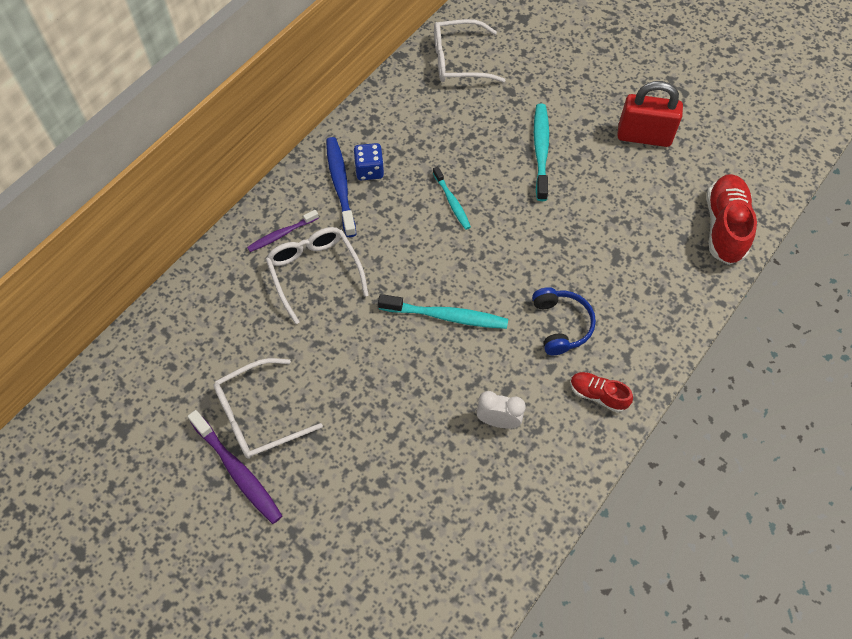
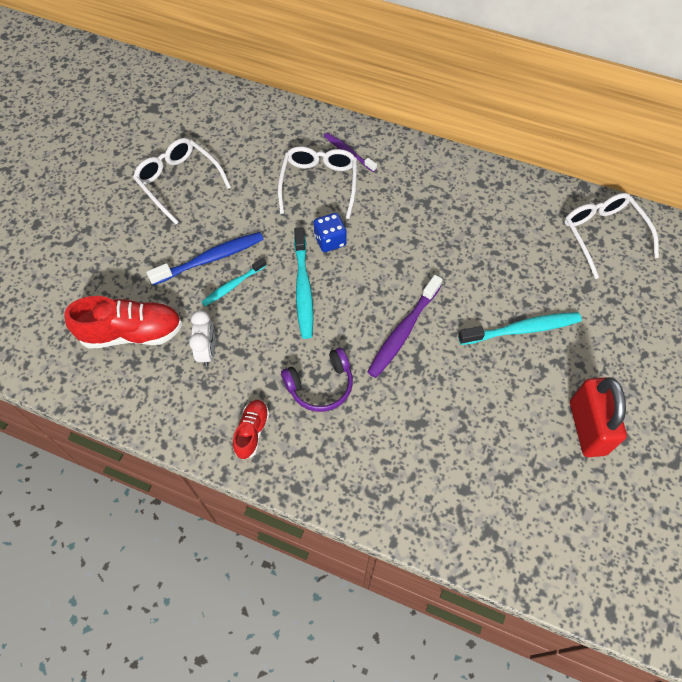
camera: 75 degrees right, 0 degrees up
purple toothbrush [188,410,282,524] -> purple toothbrush moved to [367,275,442,378]
white glasses [266,227,369,324] -> white glasses turned 45 degrees counterclockwise [278,146,357,219]
blue toothbrush [326,137,357,237] -> blue toothbrush moved to [147,232,264,285]
blue dice [353,143,384,181] -> blue dice moved to [314,213,347,252]
turquoise toothbrush [433,166,471,230] -> turquoise toothbrush moved to [201,258,267,306]
blue headphones [532,287,596,355] -> purple headphones [281,348,353,412]
red shoe [706,174,757,265] -> red shoe moved to [64,296,182,349]

